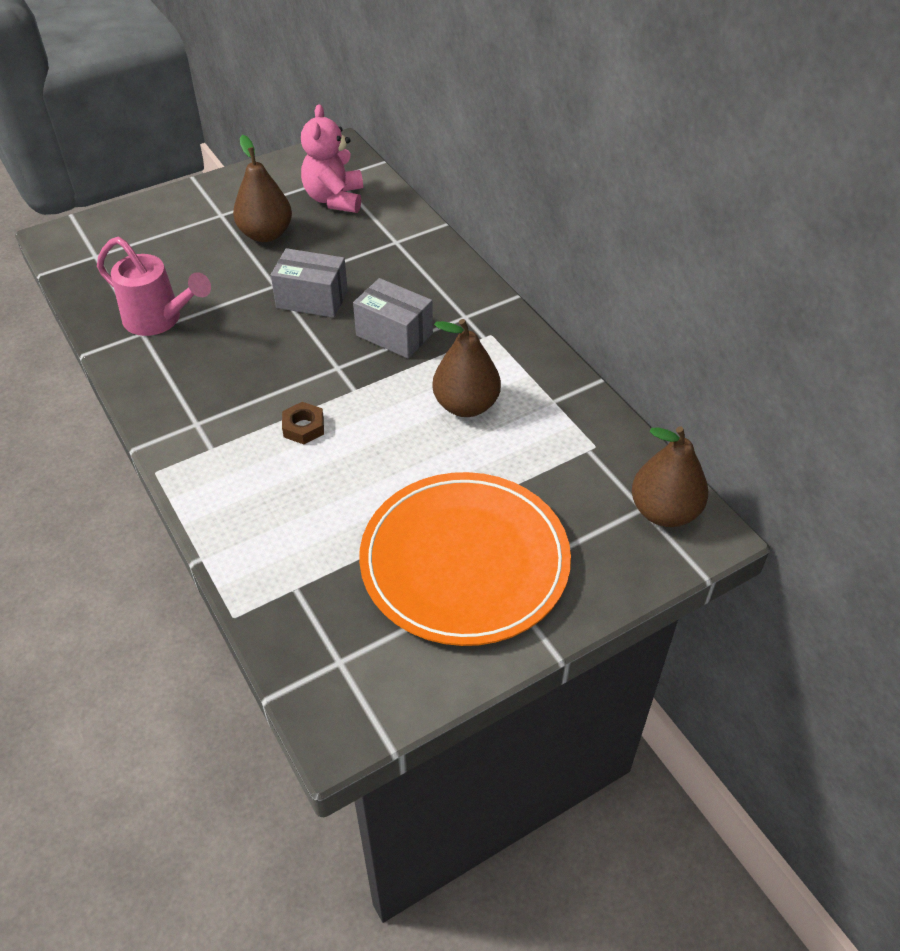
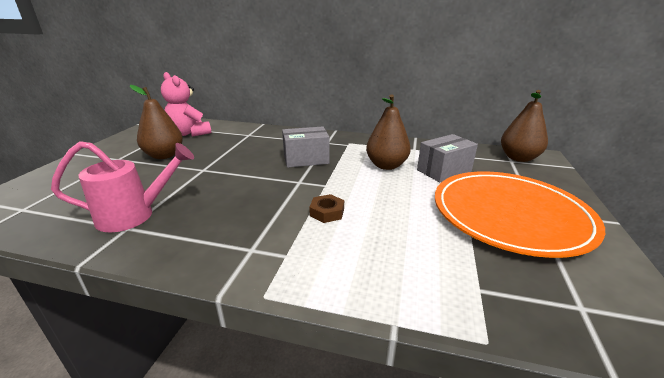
camera: 45 degrees left, 20 degrees down
grey box [271,248,348,318] -> grey box moved to [417,134,478,182]

